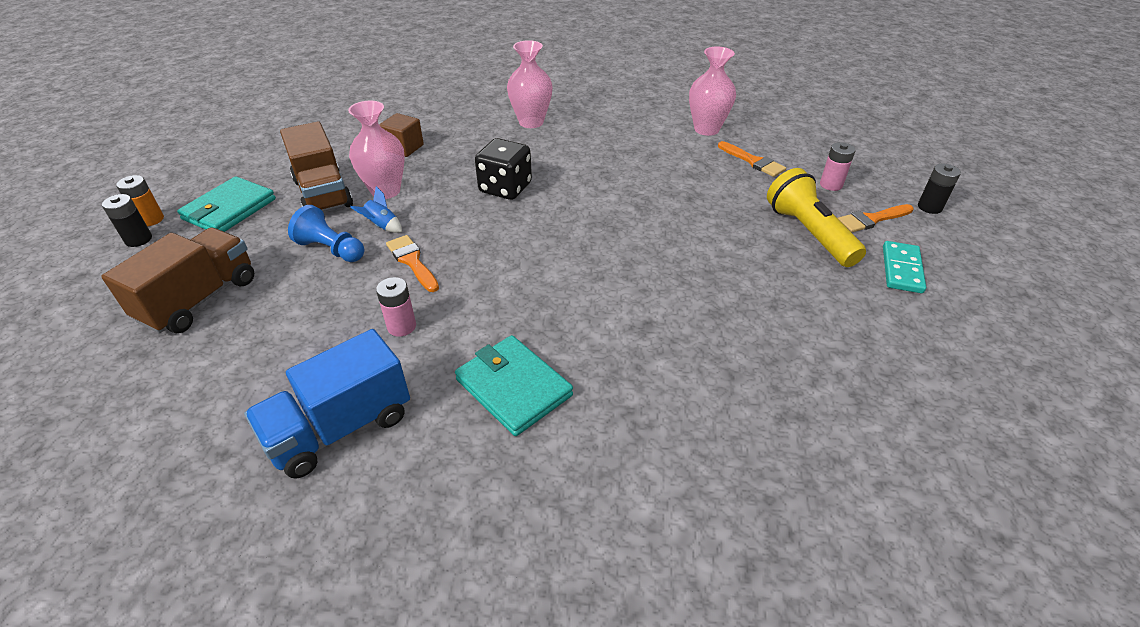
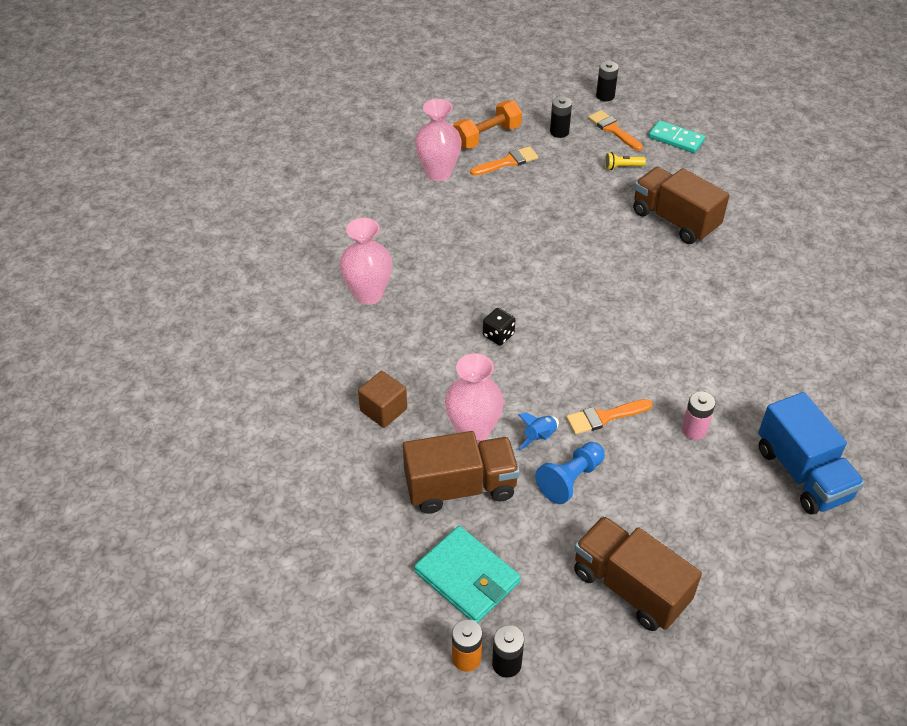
camera: 75 degrees left, 5 degrees up
turquoise wallet [455,335,573,436] -> none
black dice [475,138,532,200] -> black dice [483,308,515,345], size x0.56
yellow flashlight [767,168,866,267] -> yellow flashlight [605,152,646,170], size x0.43
pink battery [820,142,855,191] -> black battery [550,96,572,138]
orange brush [837,204,914,233] -> orange brush turned 150 degrees clockwise [588,110,643,151]
none -> orange dumbbell [453,101,522,149]
none -> brown truck [633,167,730,244]

